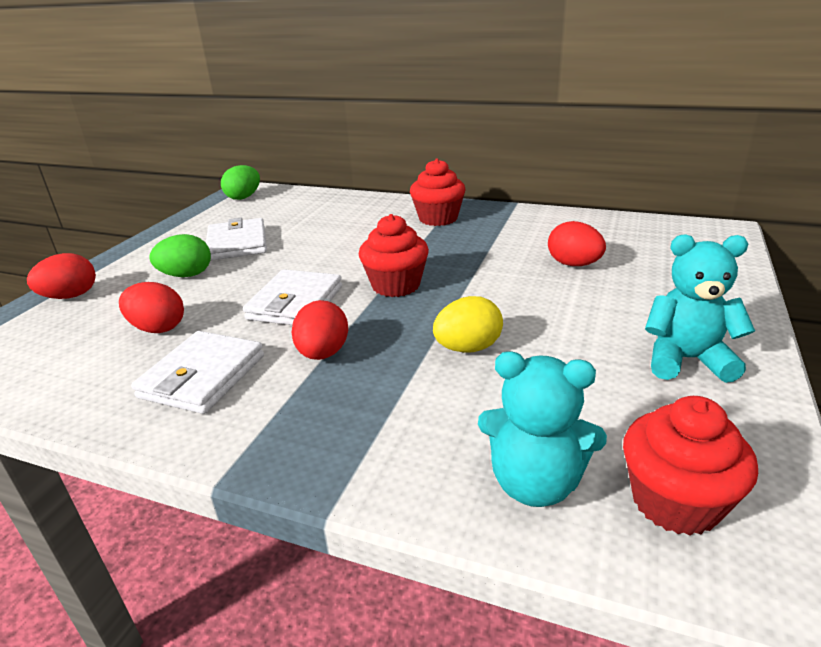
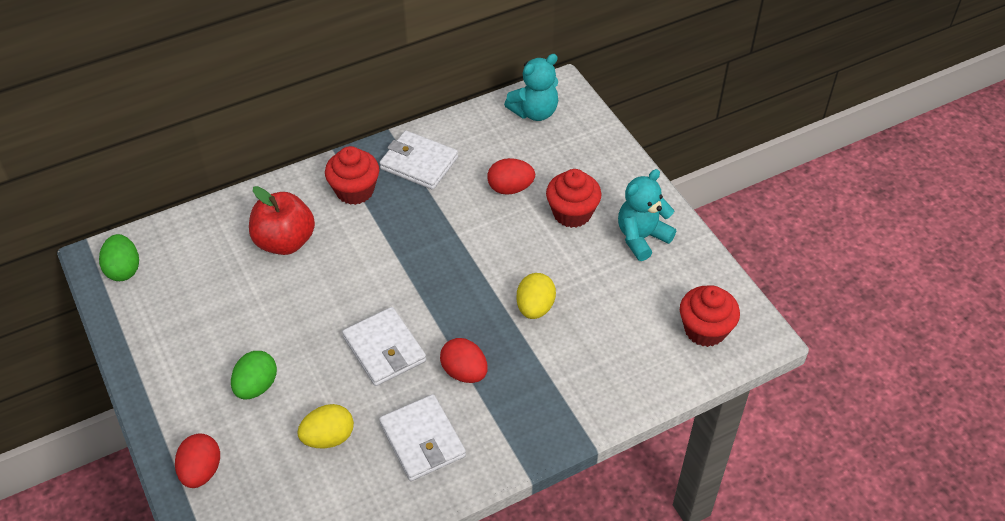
camera: 50 degrees left, 20 degrees up
red egg [119,282,184,333] -> yellow egg [297,404,354,448]
white wallet [206,218,267,261] -> white wallet moved to [379,130,458,190]
red cupcake [359,214,429,297] -> red cupcake moved to [546,169,602,228]
turquoise teddy bear [478,351,607,507] -> turquoise teddy bear moved to [504,54,558,121]
none -> red apple [249,186,315,255]

